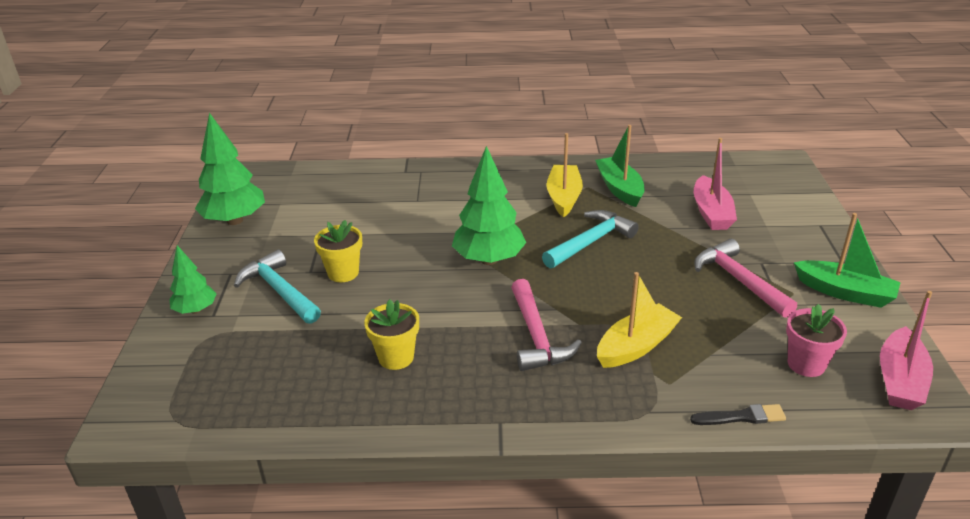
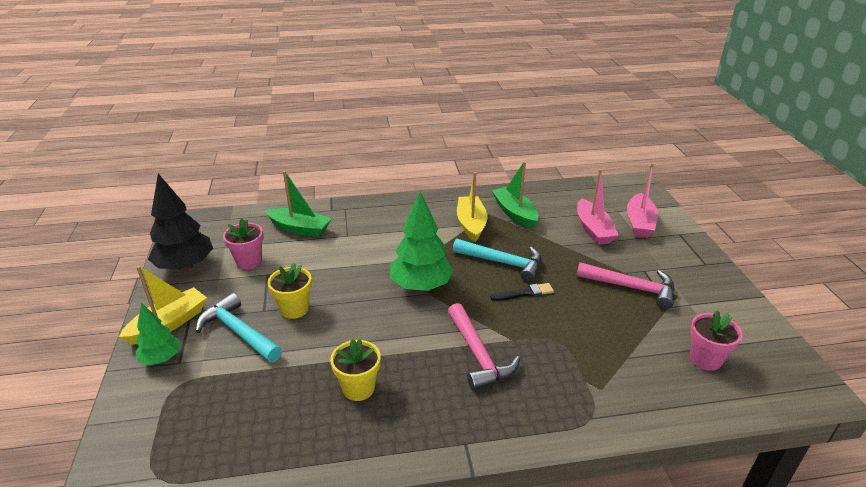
camera: 10 degrees left, 0 degrees up
green tree [195,113,265,225] -> black tree [148,174,213,271]
turquoise hammer [542,210,639,269] -> turquoise hammer turned 75 degrees clockwise [453,239,542,283]
yellow boat [597,272,682,368] -> yellow boat moved to [119,266,207,345]
black brush [690,404,786,425] -> black brush moved to [490,283,554,301]
pink hammer [694,239,797,318] -> pink hammer turned 150 degrees clockwise [577,262,675,310]
green boat [794,213,901,308] -> green boat moved to [265,171,332,237]
pink boat [880,291,933,410] -> pink boat moved to [627,163,658,238]
none -> pink flower pot [223,218,263,269]

